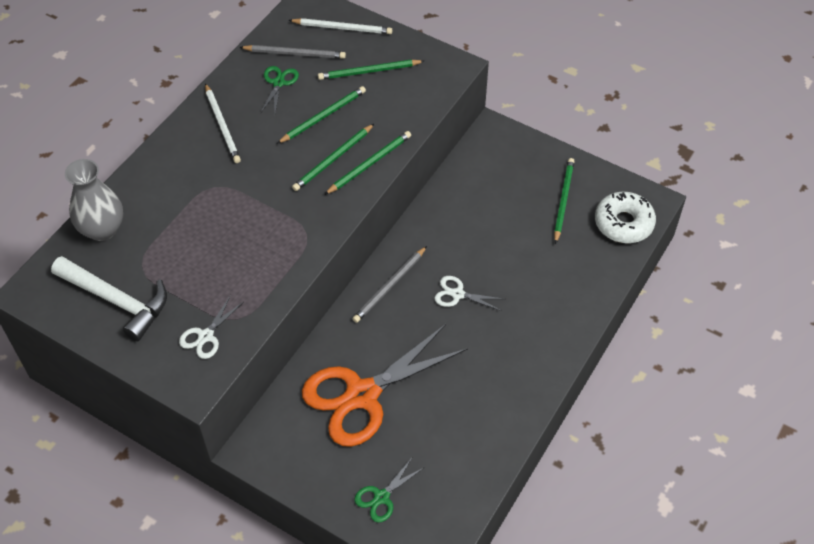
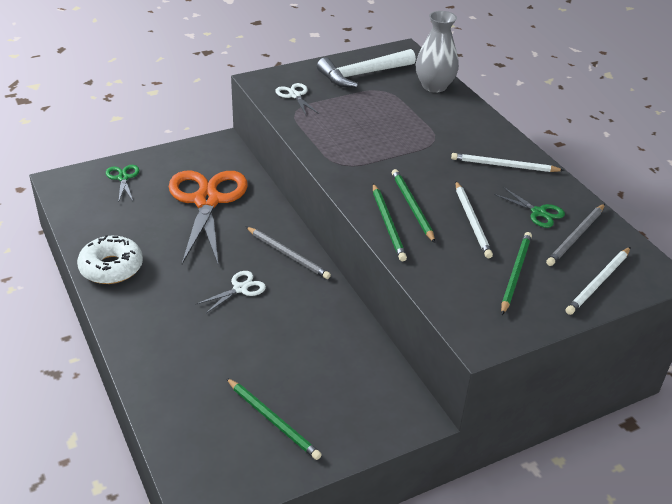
camera: 120 degrees right, 15 degrees down
green pencil [277,86,366,144] -> white pencil [455,181,493,258]
grey pencil [352,246,427,323] -> grey pencil turned 150 degrees clockwise [246,227,331,279]
white donut [595,191,656,243] -> white donut moved to [77,235,143,284]

